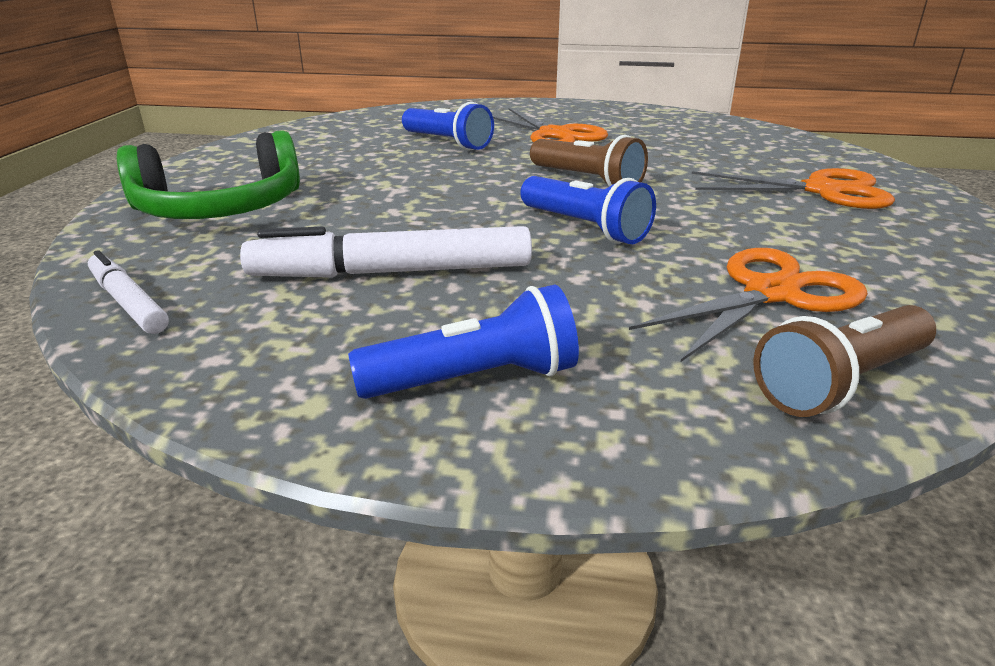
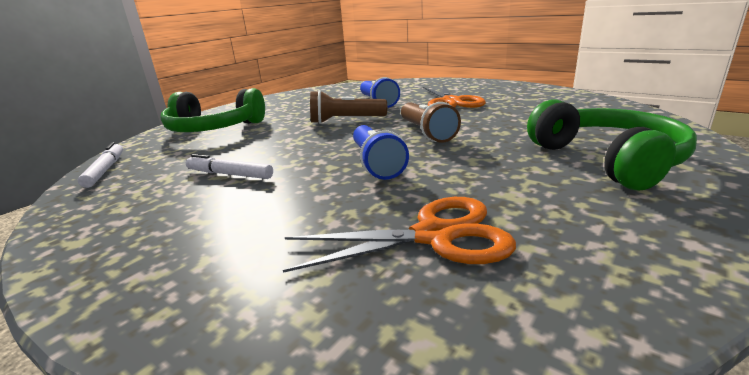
camera: 30 degrees right, 5 degrees down
white marker [240,226,532,278] -> white marker [186,154,273,179], size x0.58
blue flashlight [348,285,579,399] -> none
orange scissors [692,168,895,209] -> green headphones [527,99,697,190]
brown flashlight [753,305,936,417] -> brown flashlight moved to [310,90,387,124]

